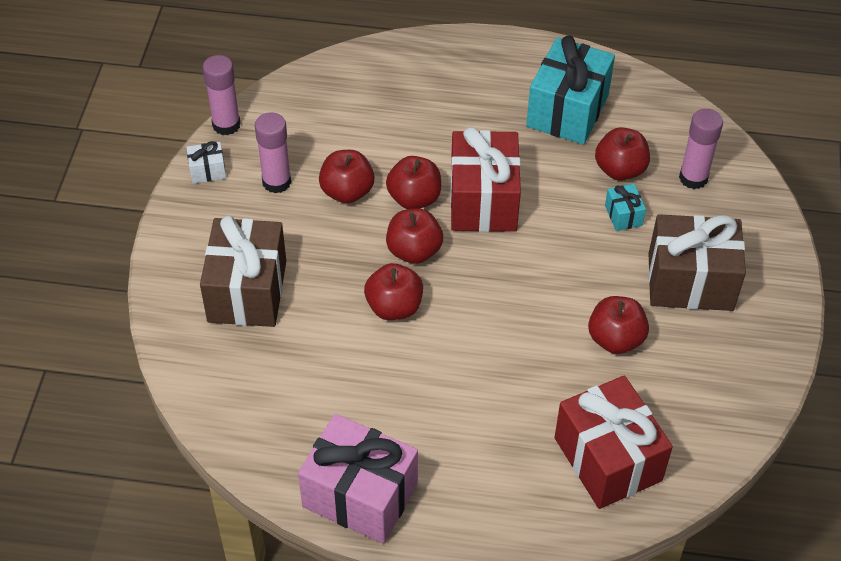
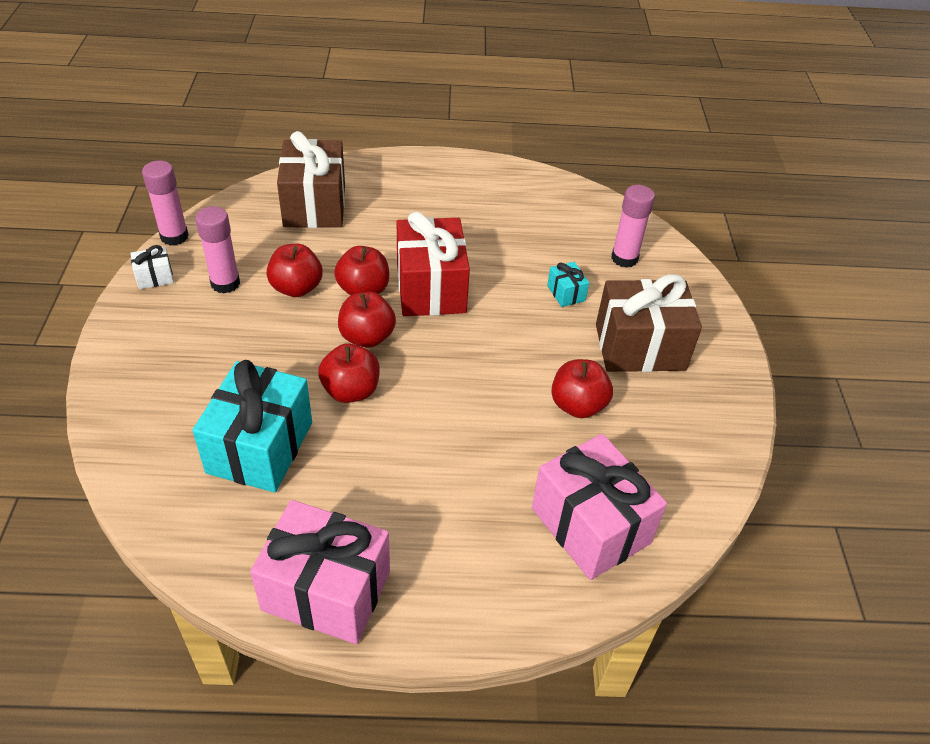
camera: 10 degrees left, 5 degrees down
brown gift [200,215,286,327] -> brown gift moved to [277,131,345,228]
turquoise gift [526,35,615,145] -> turquoise gift moved to [192,360,312,492]
red gift [555,375,673,509] -> pink gift [532,434,667,580]
red apple [595,127,650,181] -> none

